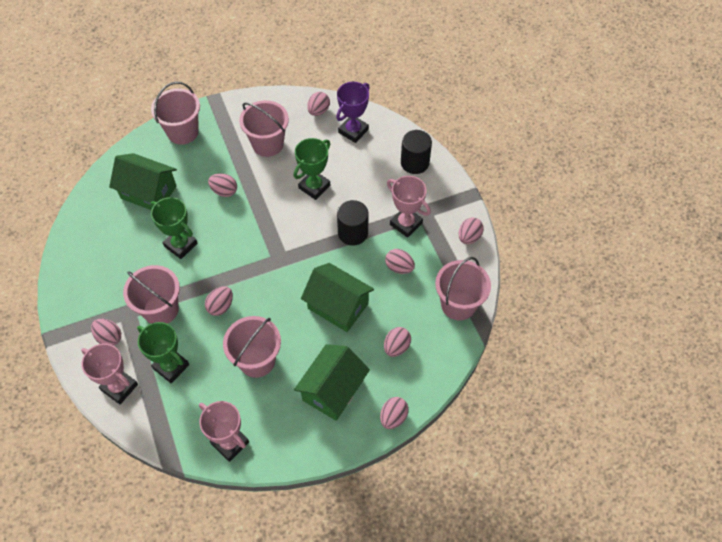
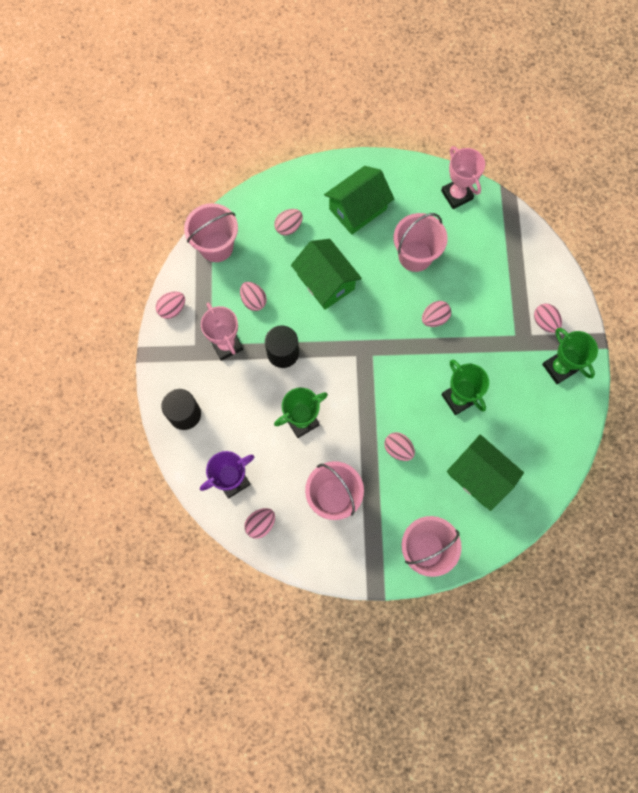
camera: 160 degrees left, 15 degrees up
pink trophy [81,343,138,404] -> none
pink bucket [123,265,180,324] -> none
green trophy [137,322,189,383] -> green trophy moved to [542,328,598,384]
pink egg [380,397,409,429] -> none

